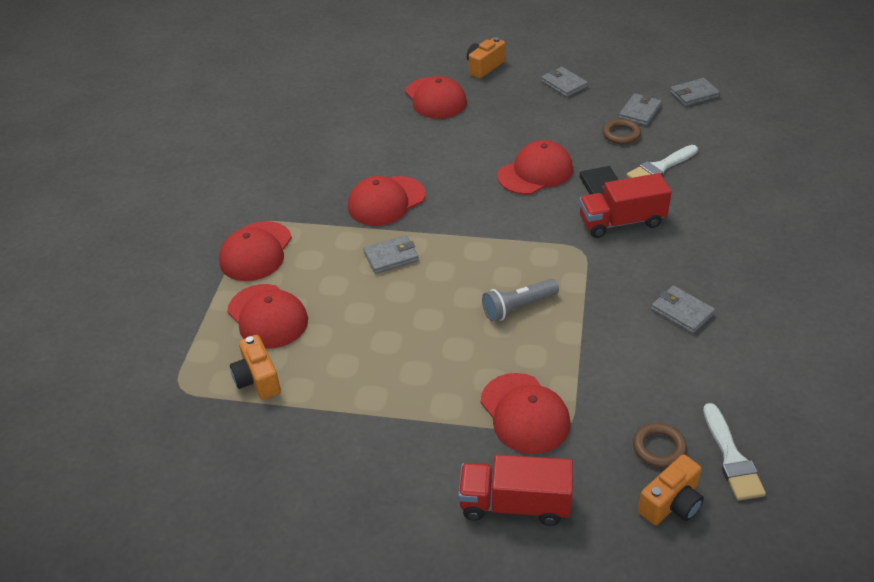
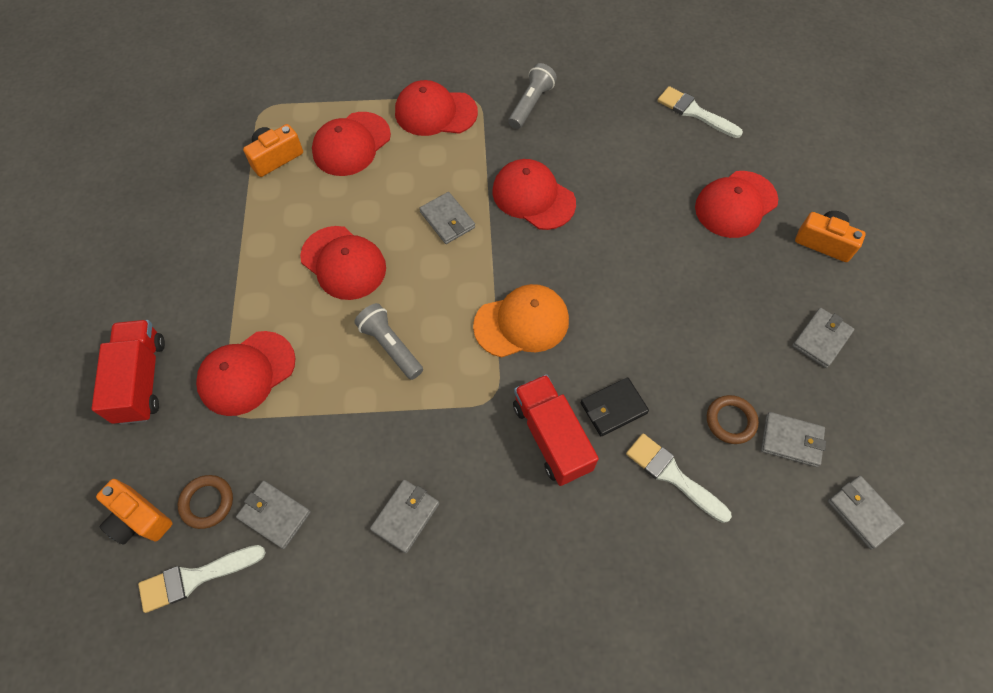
camera: 75 degrees right, 20 degrees up
red cap [497,140,573,195] -> red cap moved to [300,226,386,300]
none -> grey wallet [236,481,311,549]
none -> orange cap [473,284,569,358]
none -> grey flashlight [508,63,557,129]
none -> white brush [657,86,743,138]

